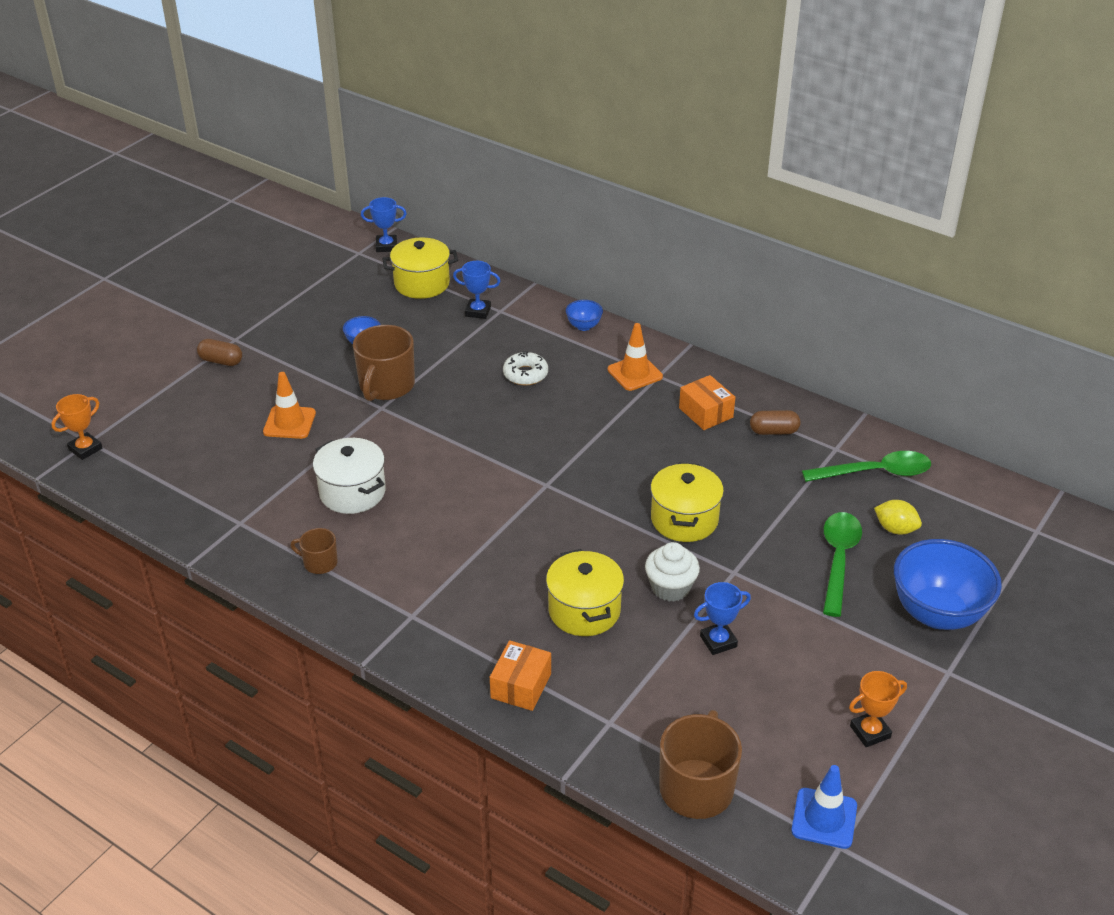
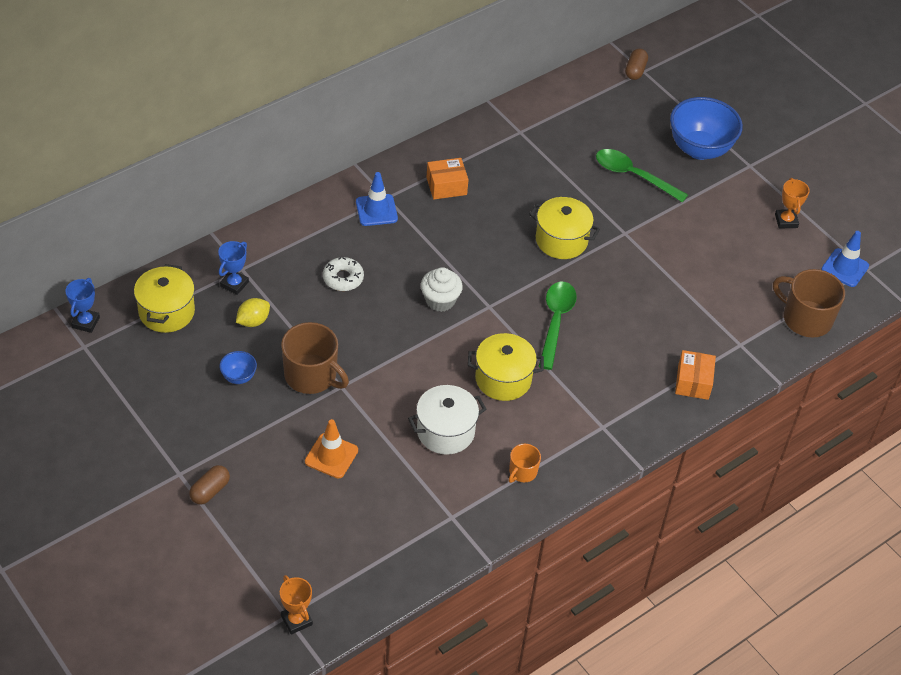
camera: 75 degrees left, 10 degrees up
brown mug [290,528,338,574] -> orange mug [509,444,541,483]
orange box [490,640,551,711] -> orange box turned 60 degrees clockwise [675,350,716,400]
yellow pot [546,549,624,636] -> yellow pot moved to [468,333,544,401]
blue bowl [566,300,603,331] -> none
orange traffic cone [608,323,663,391] -> blue traffic cone [356,172,398,226]
white cupcake [645,542,700,602] -> white cupcake moved to [421,267,463,312]
blue trophy [694,582,751,655] -> none
brown capsule [750,410,800,435] -> brown capsule moved to [625,49,648,80]
green spoon [802,451,931,482] -> green spoon moved to [538,282,577,370]
yellow lemon [874,500,922,535] -> yellow lemon moved to [236,298,270,327]

